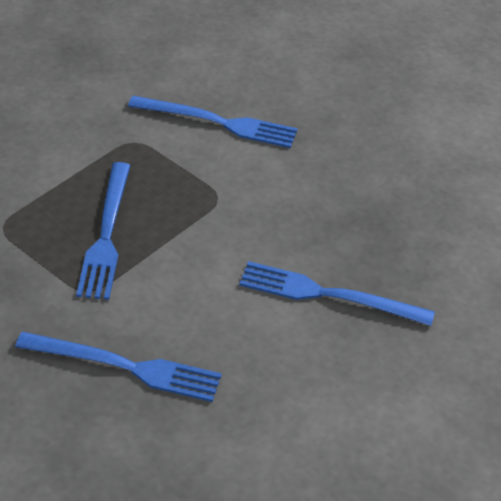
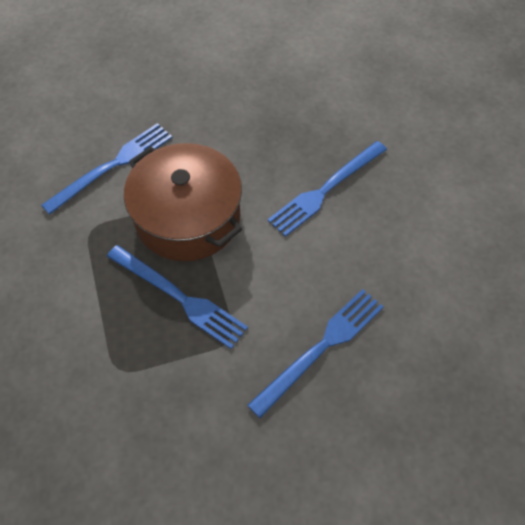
camera: 55 degrees left, 15 degrees up
none -> brown pot [124,143,242,261]

